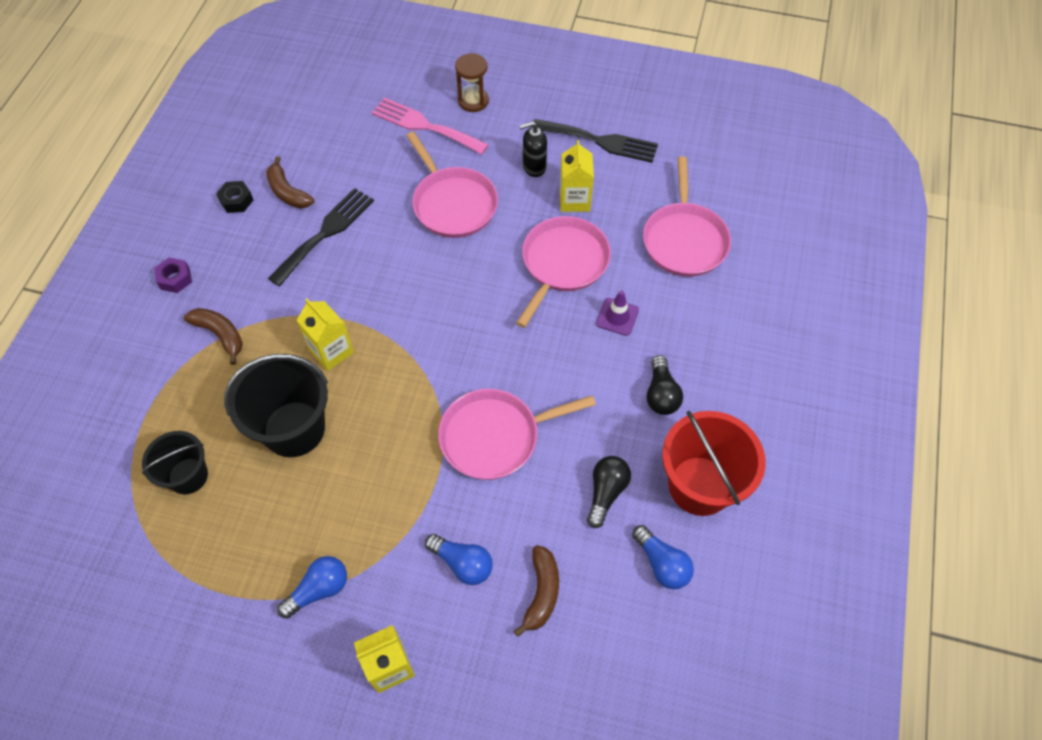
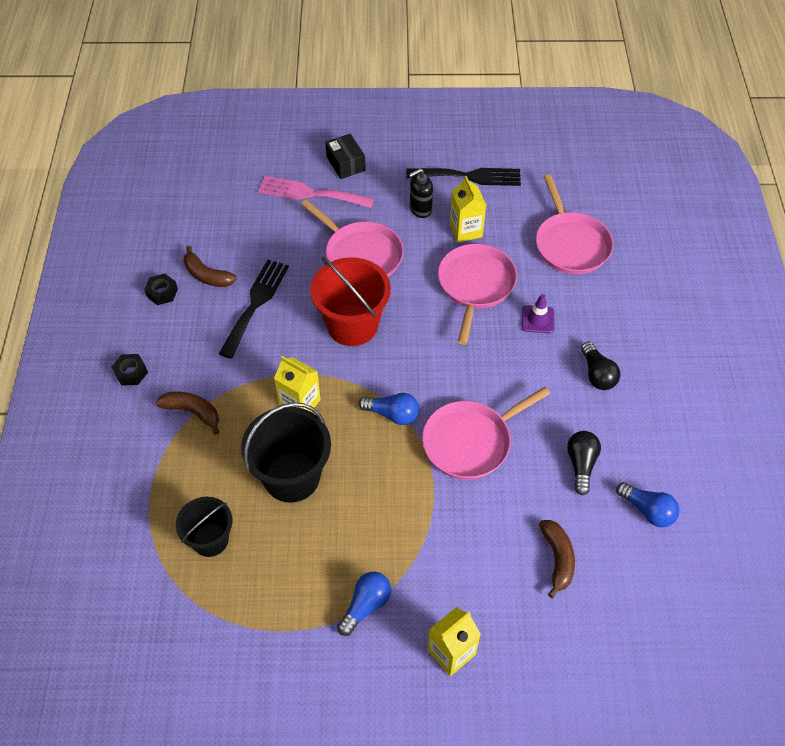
camera: 15 degrees left, 5 degrees down
purple nut [154,258,192,293] -> black nut [112,354,148,386]
blue light bulb [425,534,493,585] -> blue light bulb moved to [358,393,419,425]
brown hourglass [455,53,489,112] -> black box [325,134,365,179]
red bucket [662,411,766,516] -> red bucket moved to [310,257,391,346]

